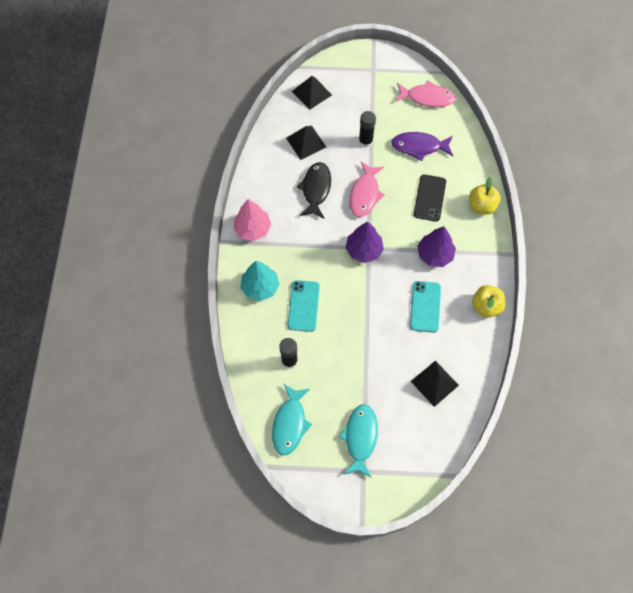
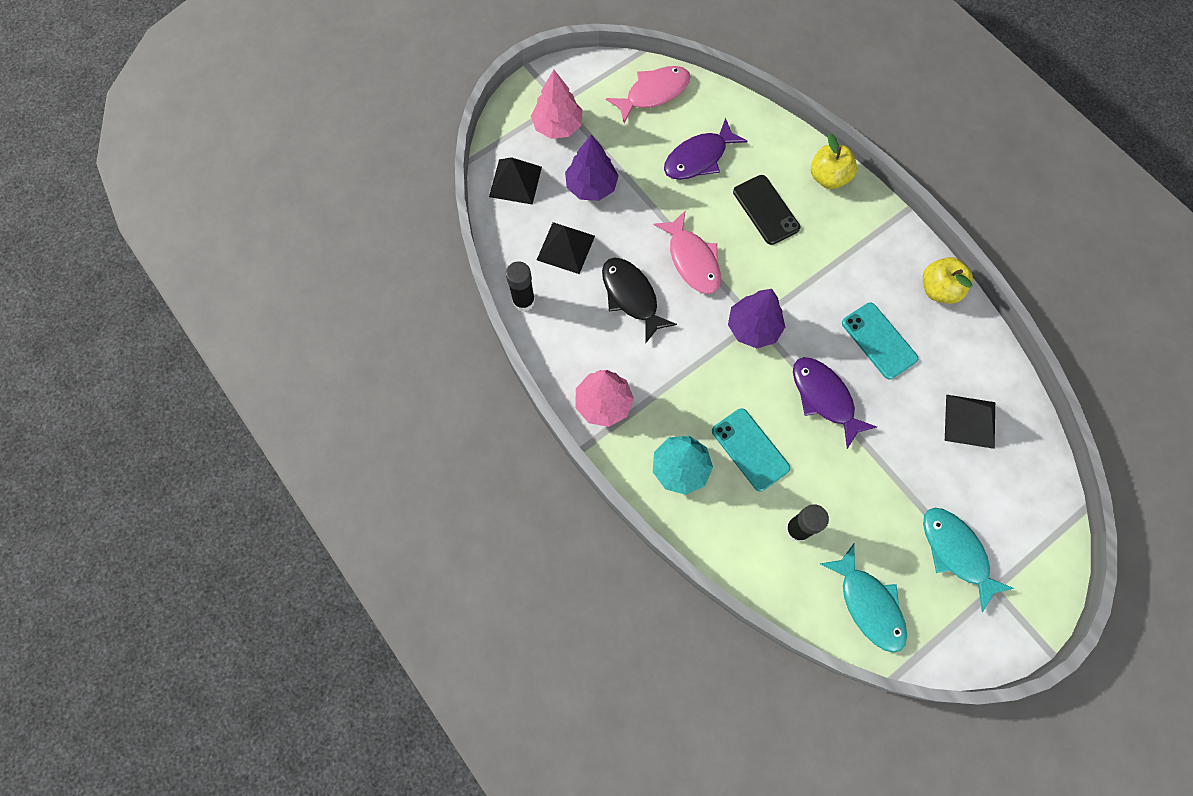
camera: 40 degrees left, 5 degrees up
black glue stick [359,111,376,148] -> black glue stick moved to [506,261,535,312]
purple tree [417,226,456,267] -> purple tree moved to [565,135,619,201]
none -> pink tree [531,70,583,139]
none -> purple fish [793,357,877,449]

